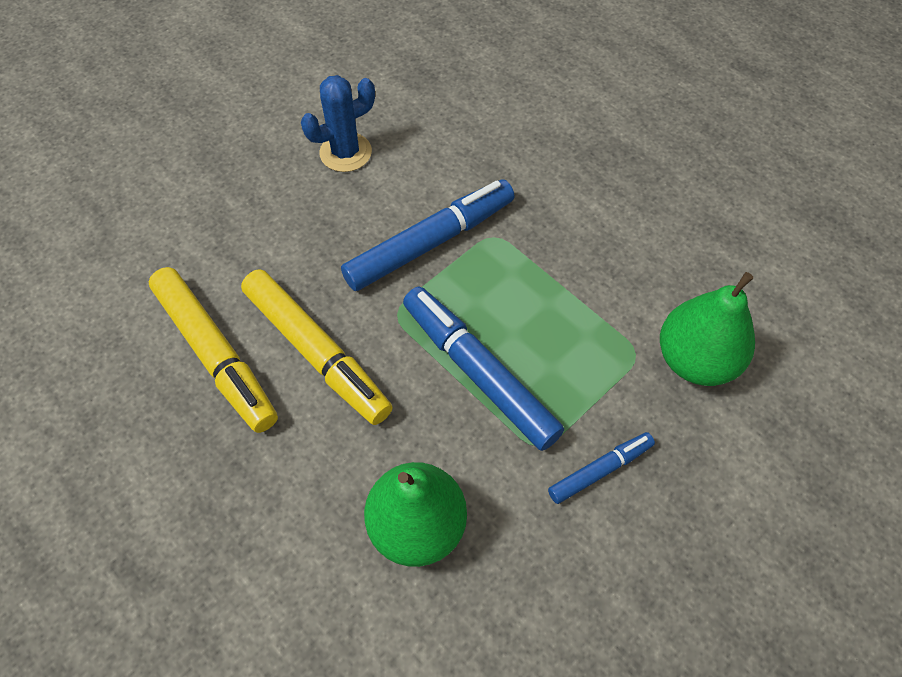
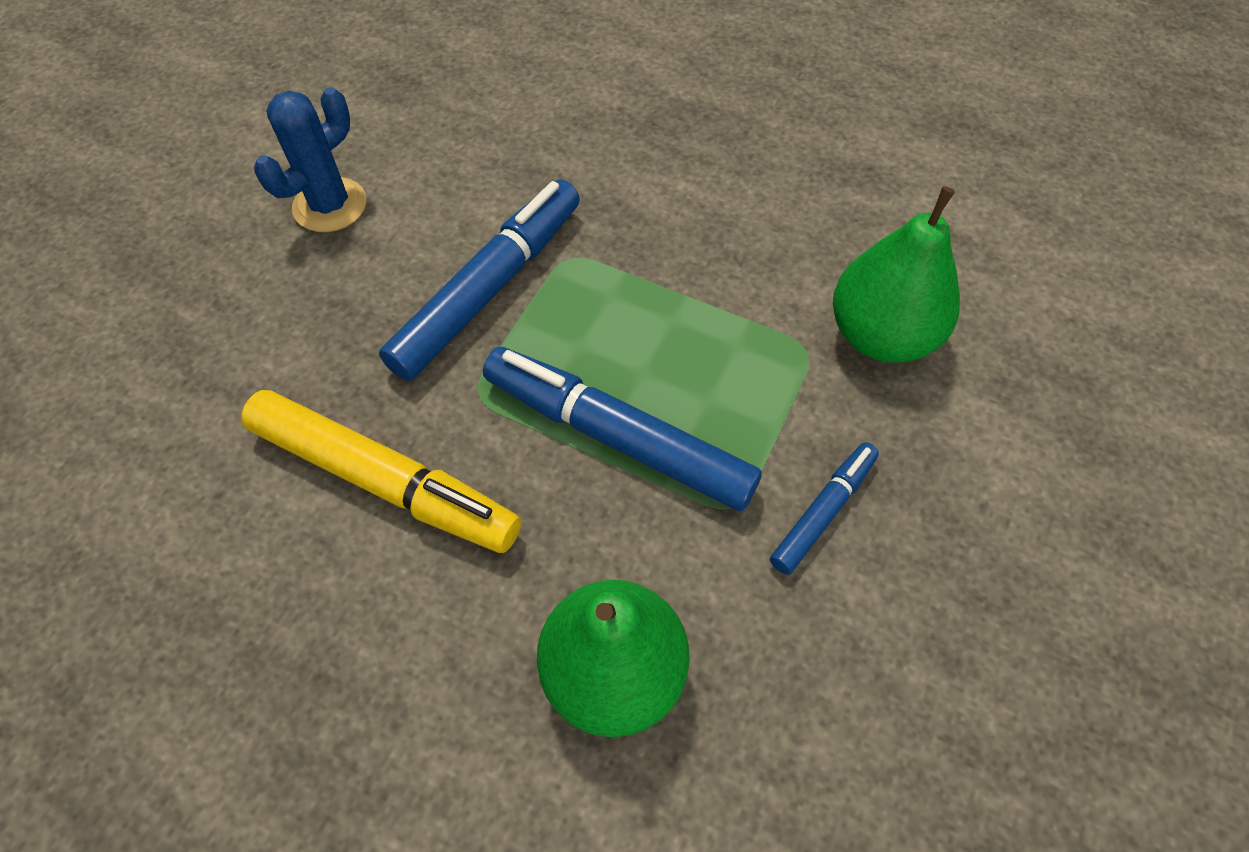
camera: 20 degrees left, 0 degrees up
yellow marker [149,267,278,433] -> none

